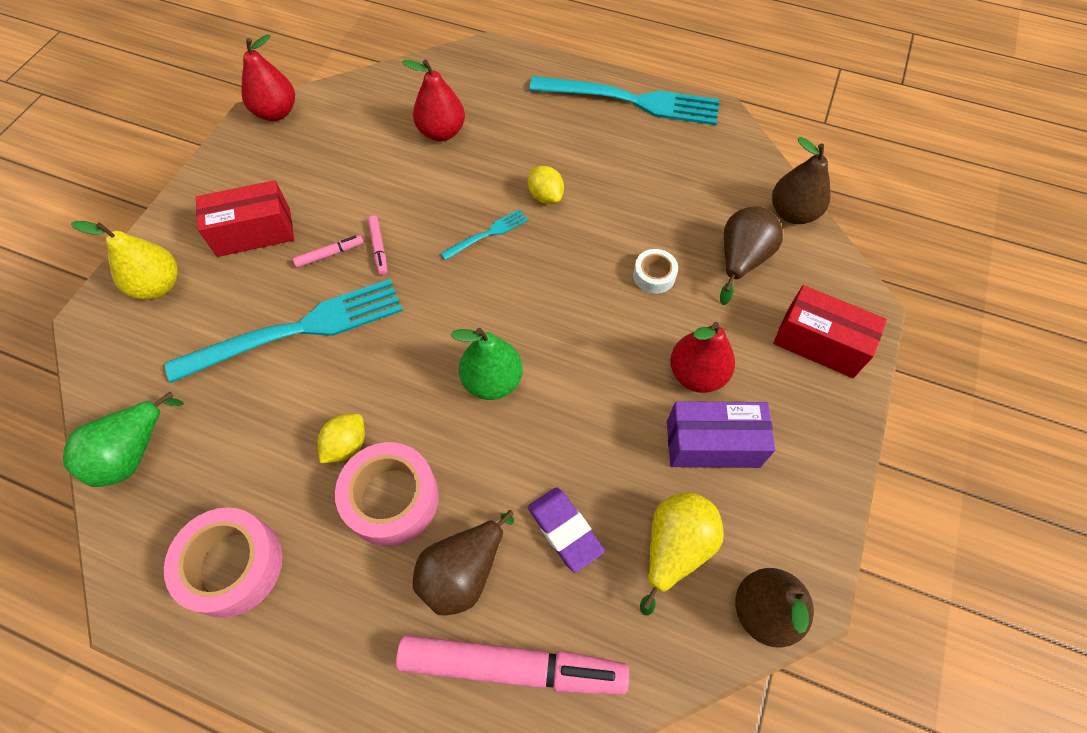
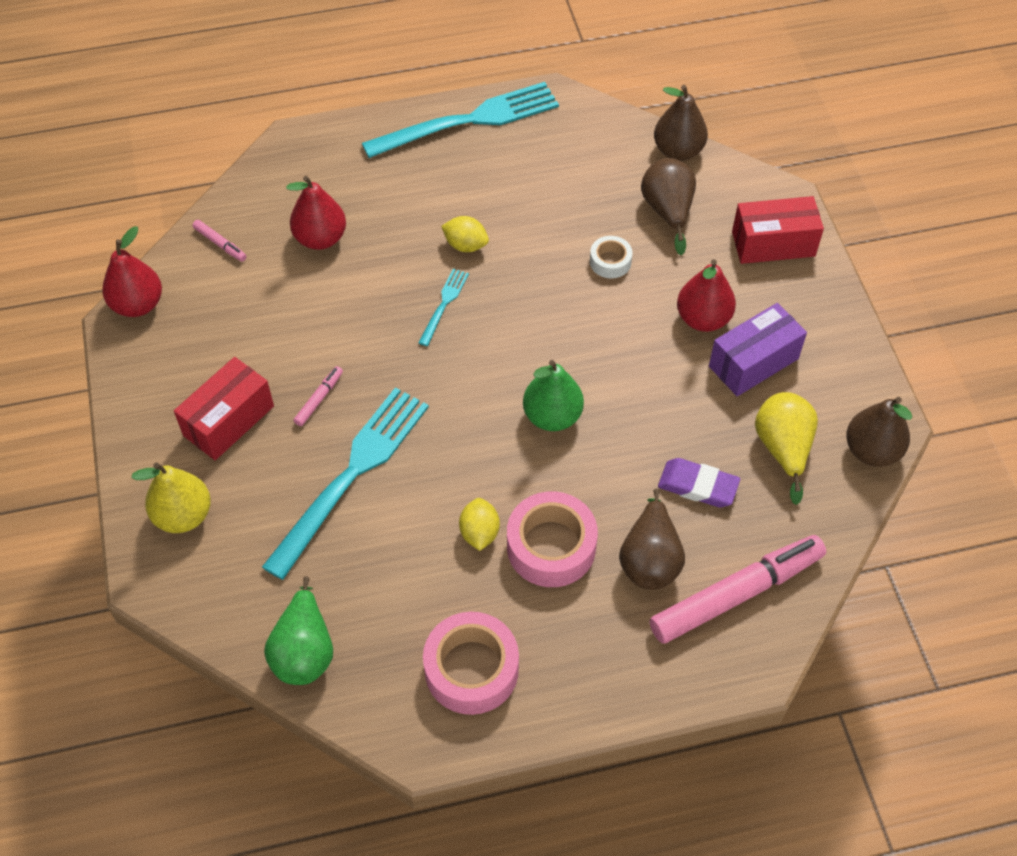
camera: 35 degrees left, 5 degrees down
pink marker [368,216,387,275] -> pink marker moved to [192,220,247,261]

